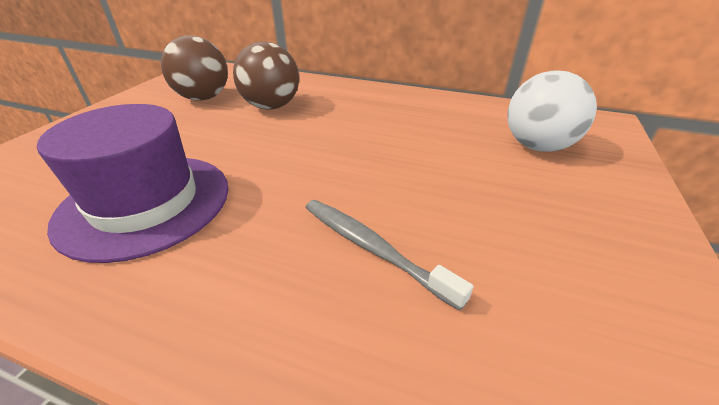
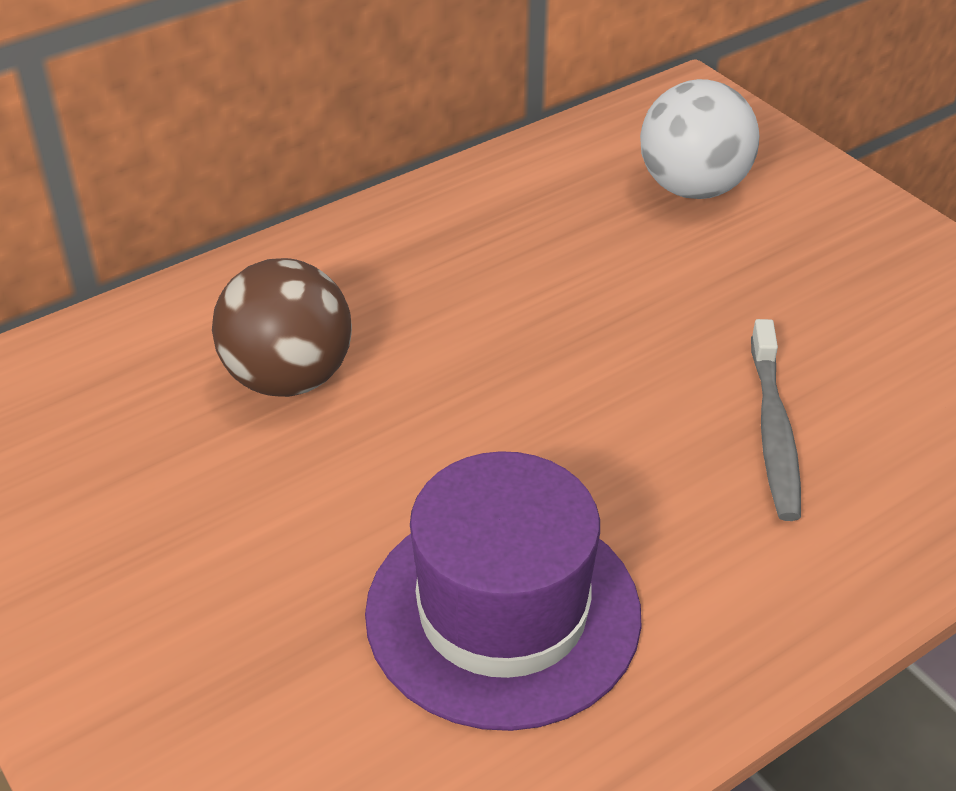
camera: 55 degrees left, 5 degrees up
brown ball [161,35,228,101] -> none
grey toothbrush [305,200,473,311] -> grey toothbrush turned 75 degrees counterclockwise [751,319,801,521]

